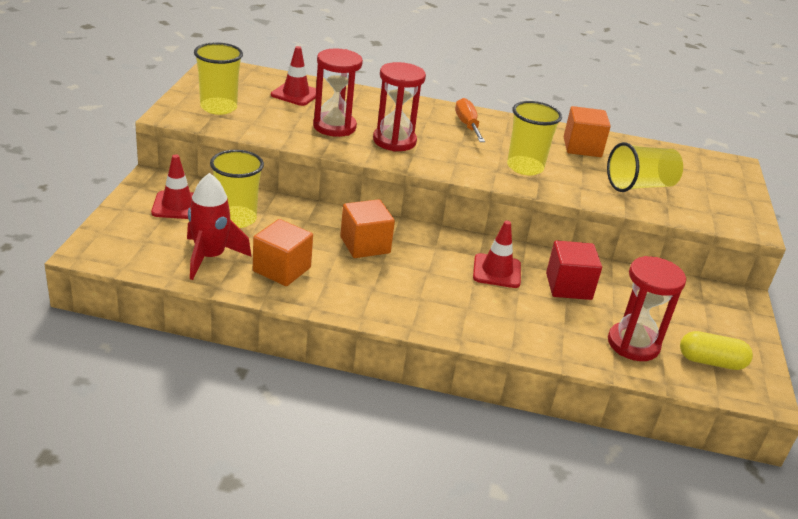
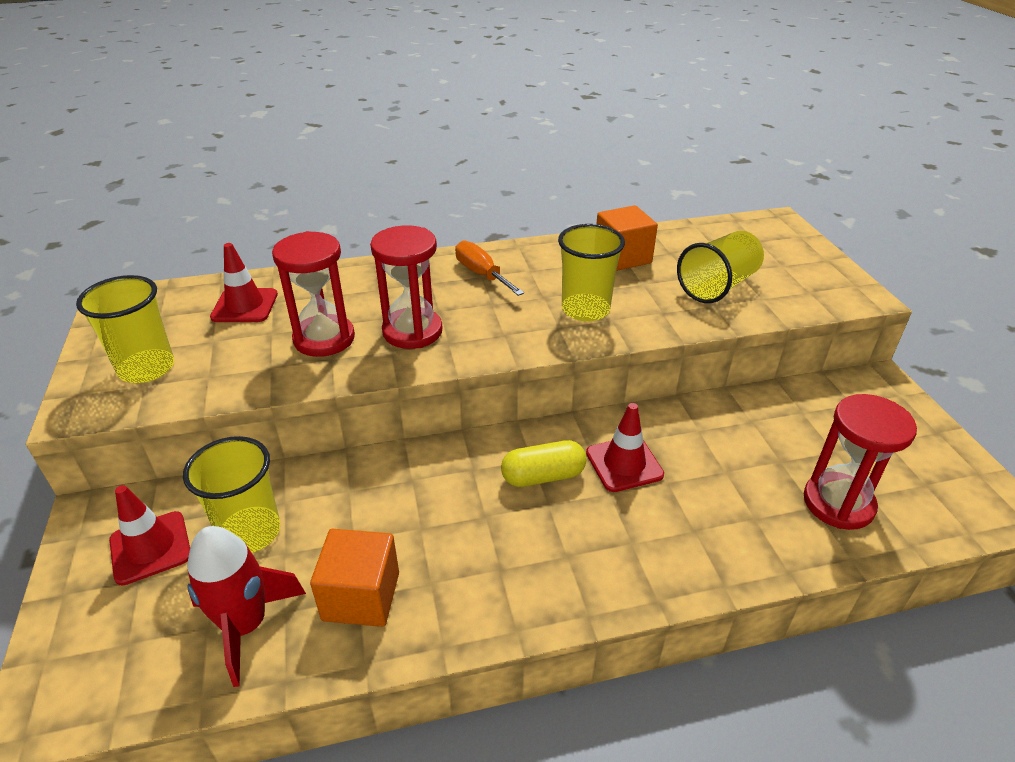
camera: 20 degrees left, 5 degrees up
orange cube [340,199,395,258] -> none
red cube [546,240,602,300] -> none
yellow capsule [680,331,753,370] -> yellow capsule moved to [501,440,587,487]

